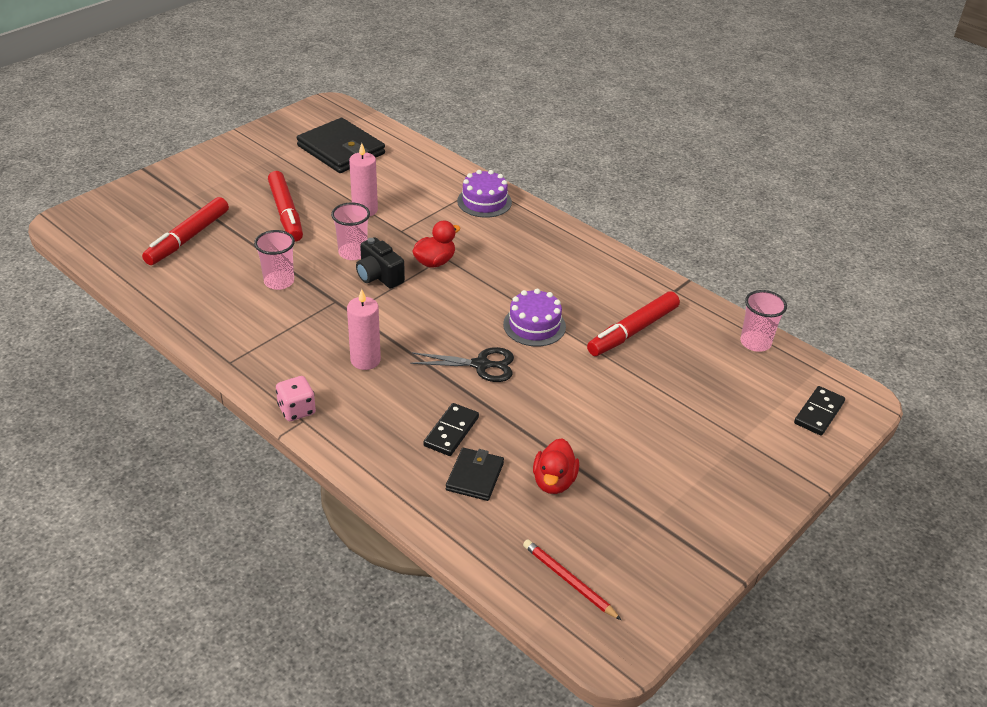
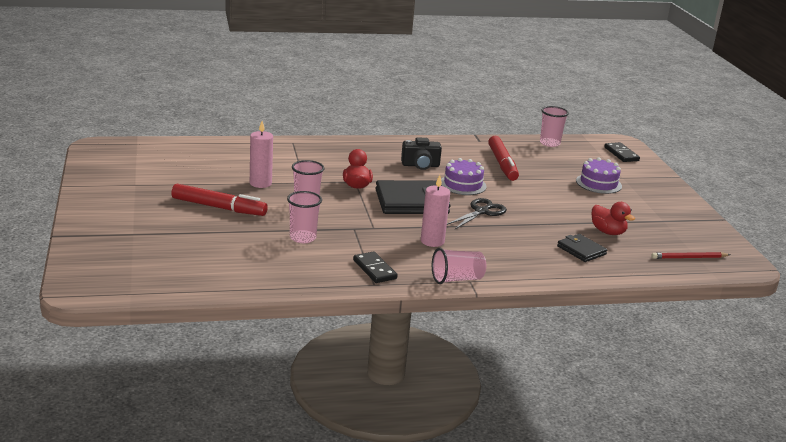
camera: 55 degrees left, 15 degrees down
red marker [142,197,229,265] -> none
pink dice [276,376,316,421] -> pink cup [432,248,486,284]
black wallet [297,118,385,173] -> black wallet moved to [375,180,451,214]
black camera [356,237,405,289] -> black camera moved to [401,137,442,170]
black domino [423,403,479,456] -> black domino moved to [353,251,398,283]
purple cake [457,170,512,218] -> purple cake moved to [576,158,622,194]

